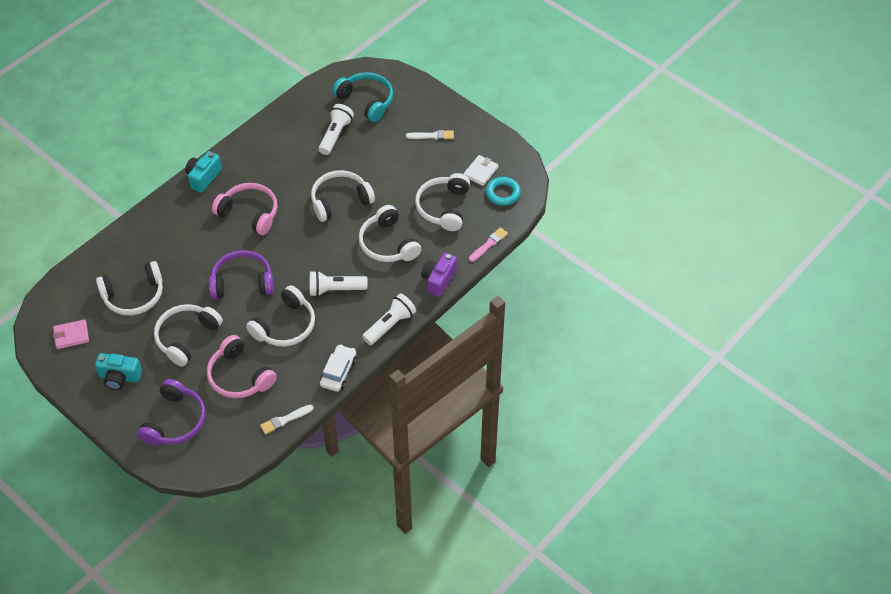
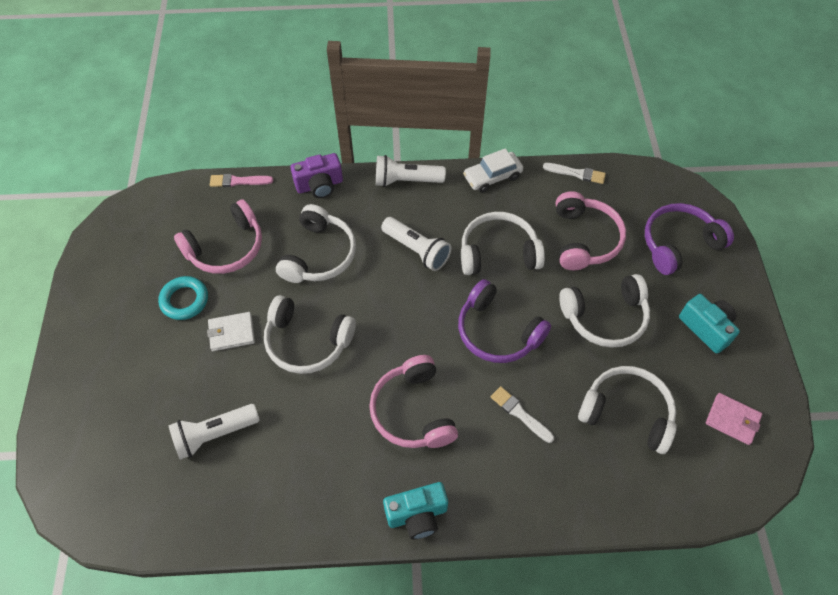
camera: 135 degrees left, 5 degrees up
turquoise headphones [332,72,393,122] -> none
white brush [406,130,454,140] -> white brush moved to [491,386,554,443]
white headphones [415,173,470,231] -> pink headphones [174,199,262,274]
white wallet [463,155,498,186] -> white wallet moved to [207,312,255,351]
turquoise ring [486,177,521,206] -> turquoise ring moved to [158,276,208,320]

